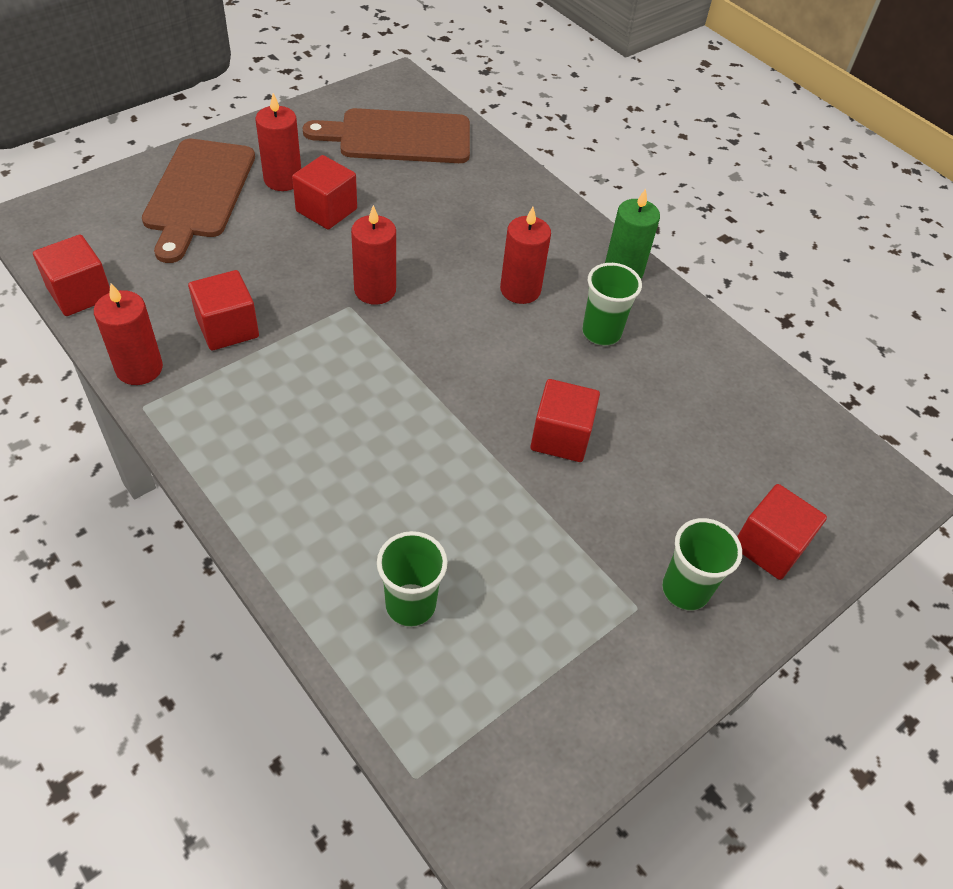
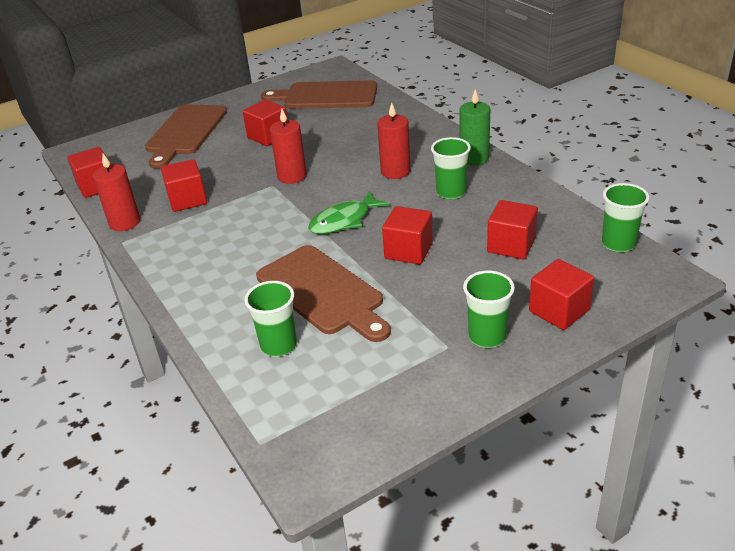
camera: 15 degrees right, 15 degrees down
red candle [255,93,301,191] -> none
none -> brown cutting board [256,245,391,342]
none -> green fish [308,191,390,234]
none -> red cube [487,200,538,259]
none -> green cup [602,183,650,252]

